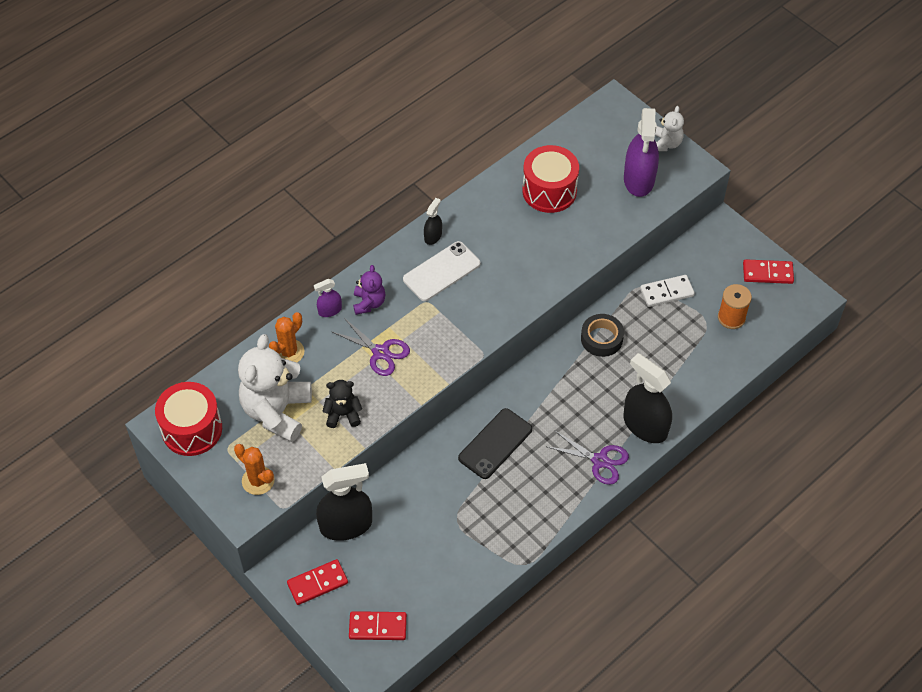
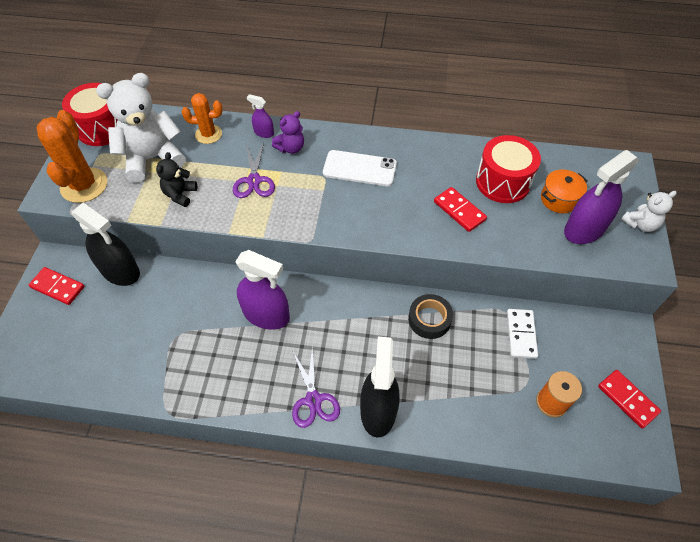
camera: 50 degrees right, 0 degrees up
orange cactus [234,444,274,495] -> orange cactus [37,110,107,203], size x1.61
black teddy bear [322,380,362,428] -> black teddy bear turned 120 degrees counterclockwise [156,152,197,207]
red domino [349,611,407,640] -> red domino moved to [434,187,487,232]
black spray bottle [424,198,442,245] -> none
black phone [458,408,532,479] -> purple spray bottle [235,250,290,330]
white domino [640,275,695,307] -> white domino turned 60 degrees clockwise [507,309,538,359]
none -> orange pot [541,169,588,213]

